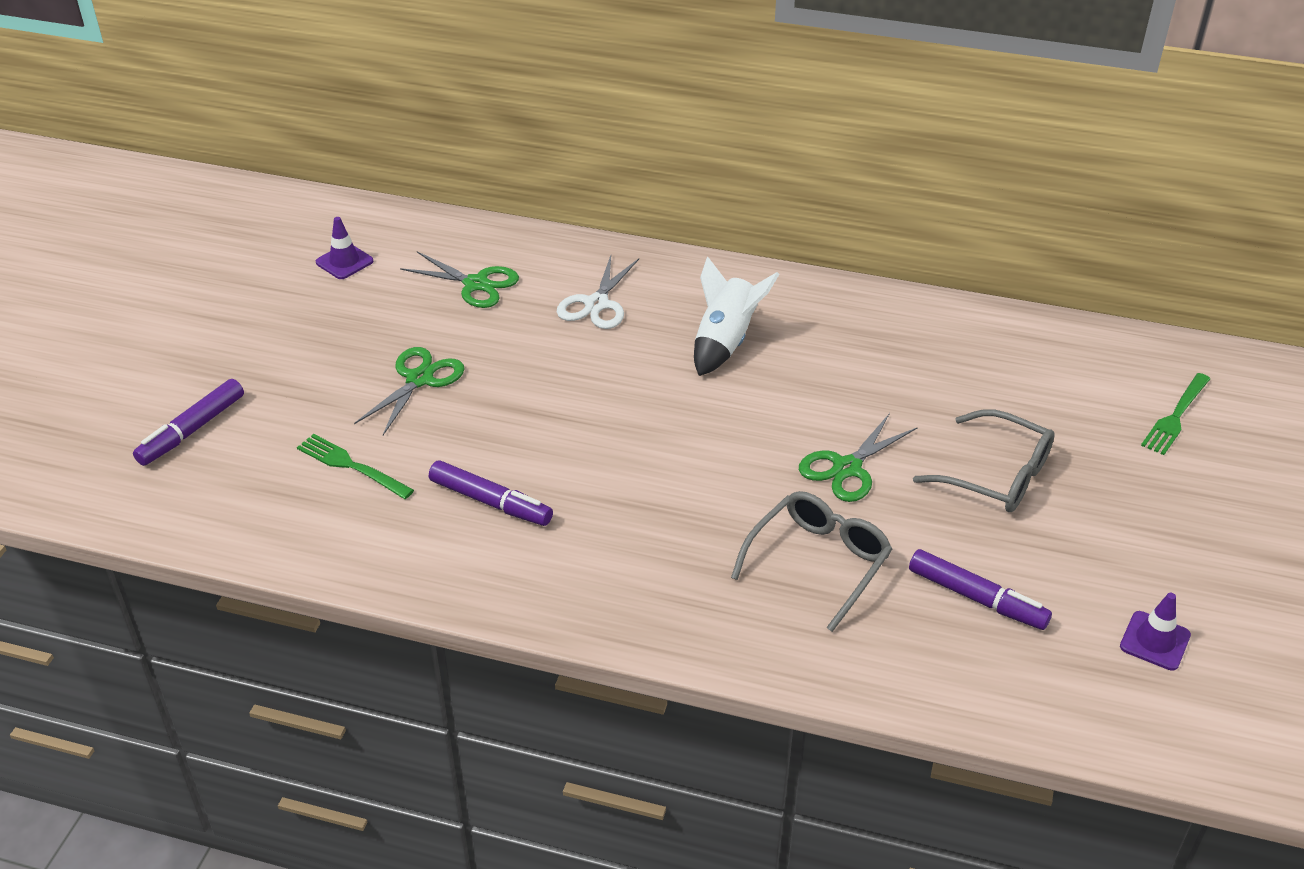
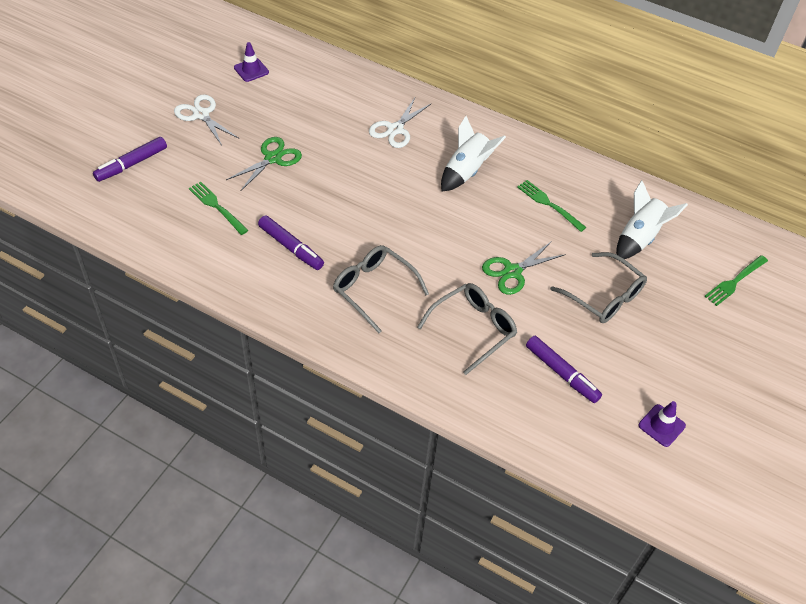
camera: 10 degrees right, 10 degrees up
green scissors [400,251,519,308] -> none
none -> white scissors [174,94,238,145]
none -> grey glasses [333,245,429,333]
none -> green fork [517,180,587,232]
none -> white rocket [616,180,688,259]

